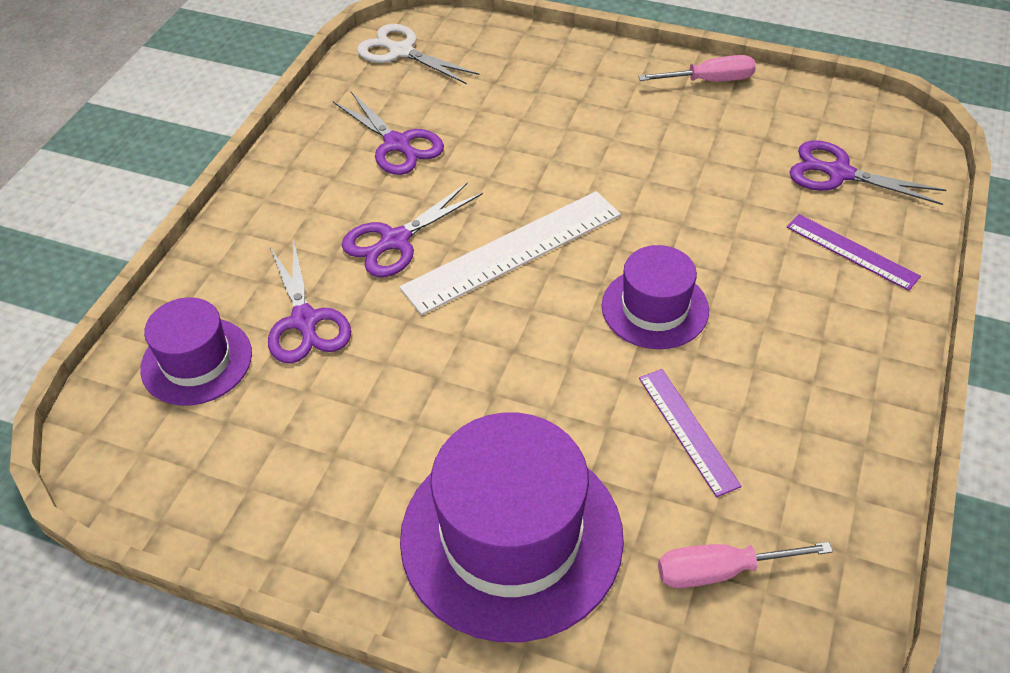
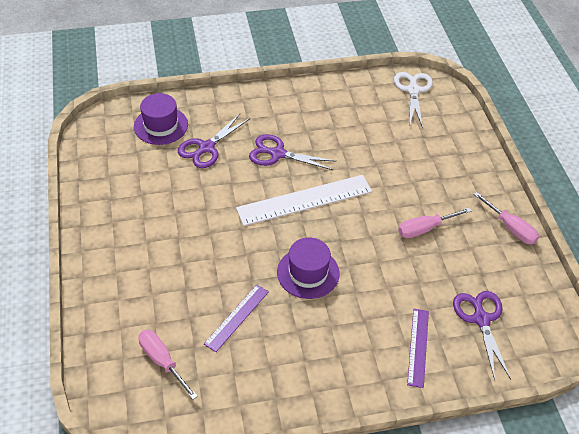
camera: 55 degrees right, 0 degrees up
purple scissors [333,92,444,175] -> none
white ruler [399,191,621,315] -> white ruler turned 45 degrees counterclockwise [236,175,372,226]
purple hat [400,412,624,642] -> none
none -> pink screwdriver [398,208,471,238]

